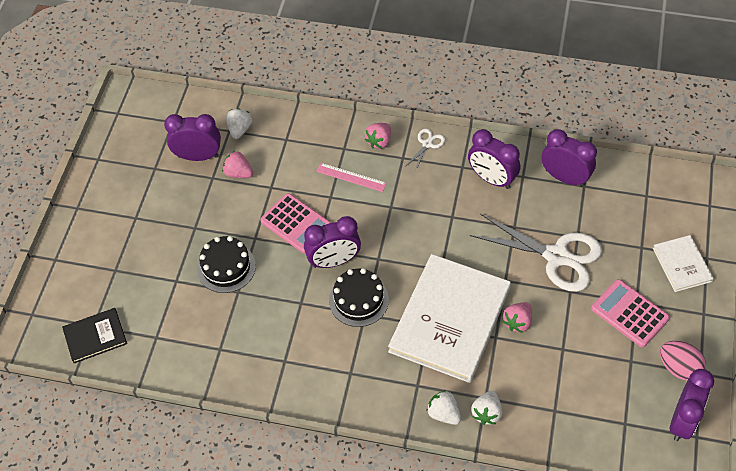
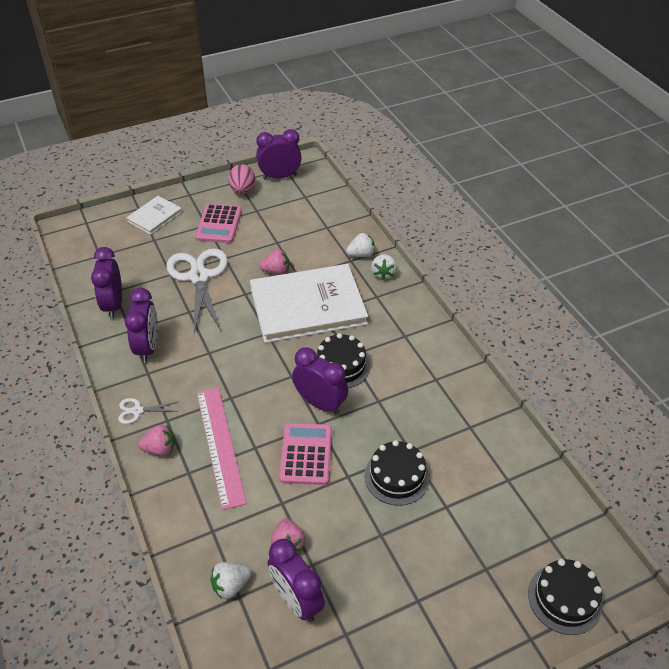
camera: 130 degrees left, 10 degrees down
black book [62,308,127,363] -> none
pink ruler [316,163,387,192] -> pink ruler [197,387,247,510], size x1.79
none -> black cake [528,559,603,635]

